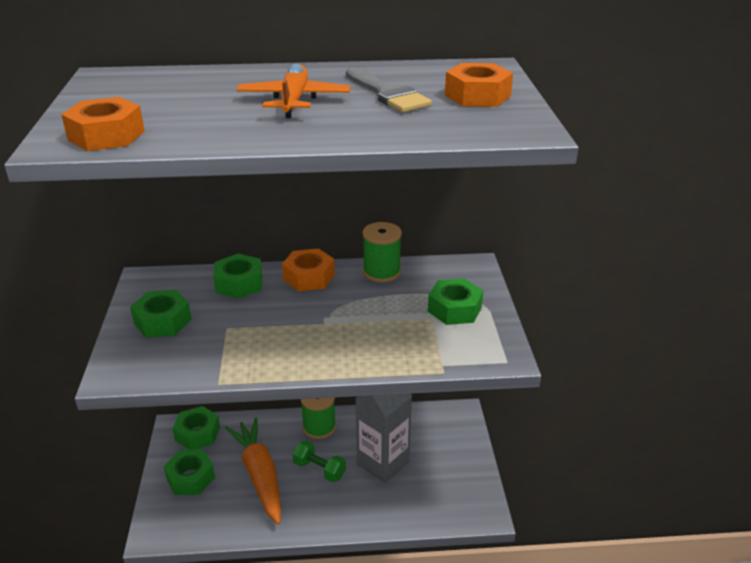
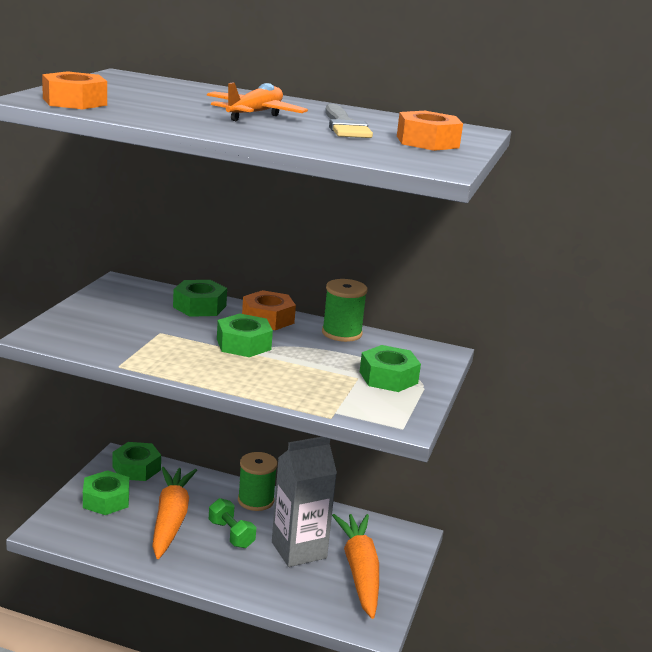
camera: 20 degrees right, 10 degrees down
green nut [130,290,191,338] -> green nut moved to [217,313,273,357]
none -> orange carrot [332,514,379,619]

